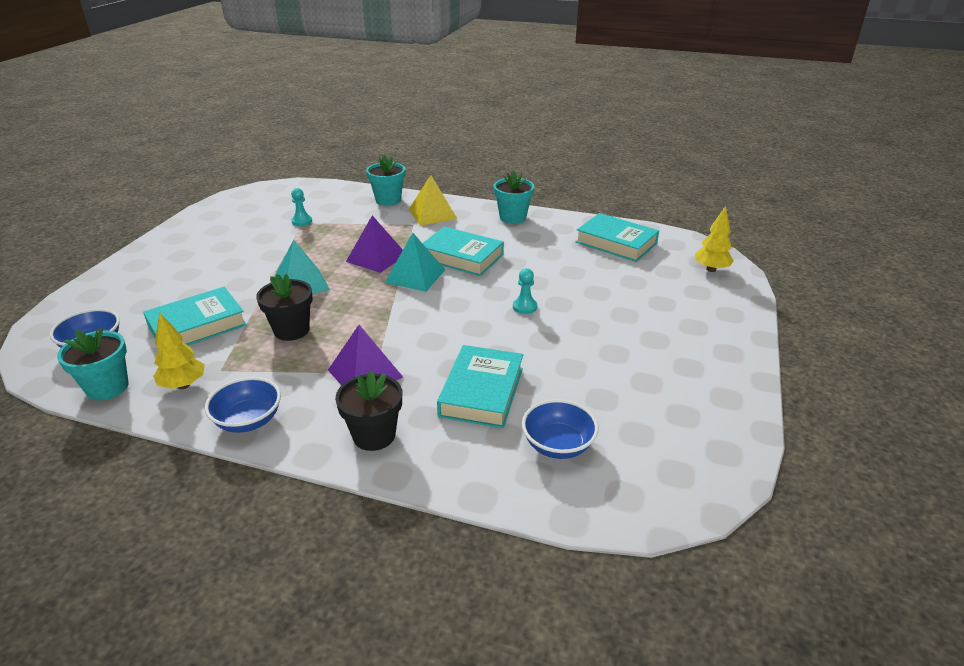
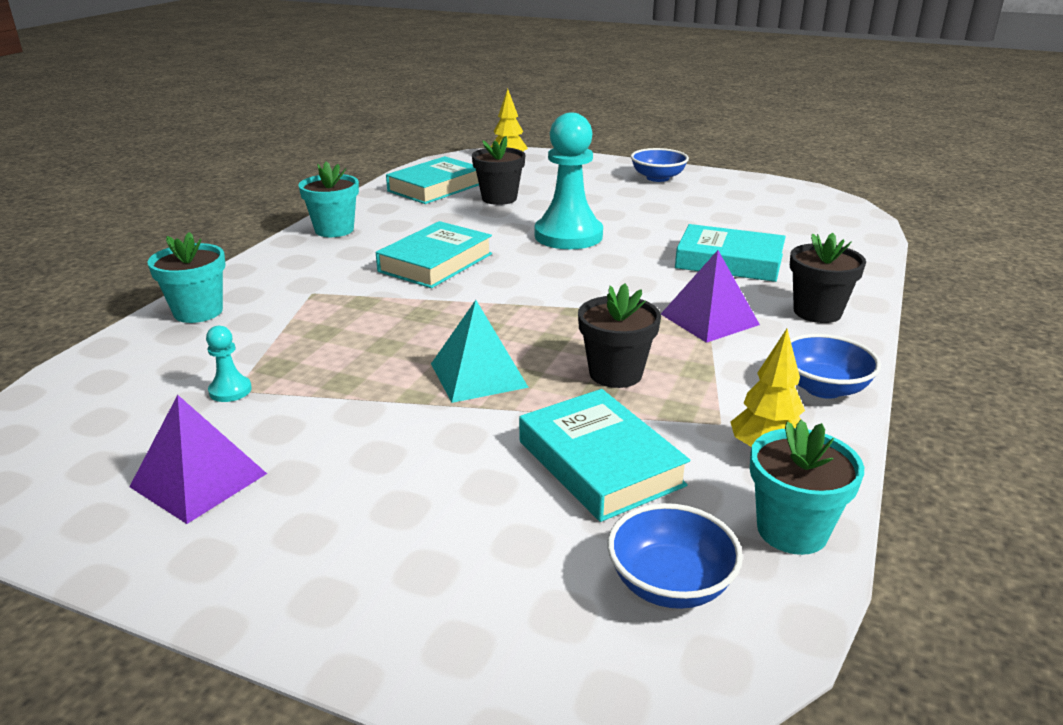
camera: 85 degrees left, 5 degrees down
purple pyramid [346,215,403,273] -> purple pyramid moved to [129,395,267,524]
turquoise pyramid [385,232,445,292] -> none
yellow pyramid [409,175,457,226] -> none
turquoise pawn [513,268,537,314] -> turquoise pawn [535,113,603,249], size x2.37
blue bowl [522,399,599,459] -> blue bowl moved to [631,148,689,182]
none -> black flower pot [472,136,525,205]

